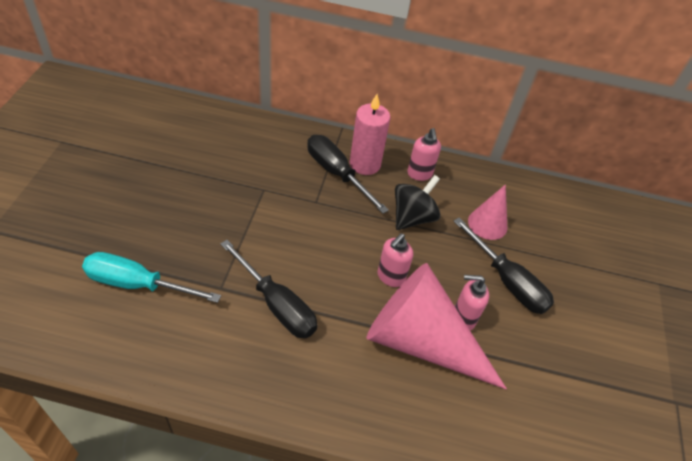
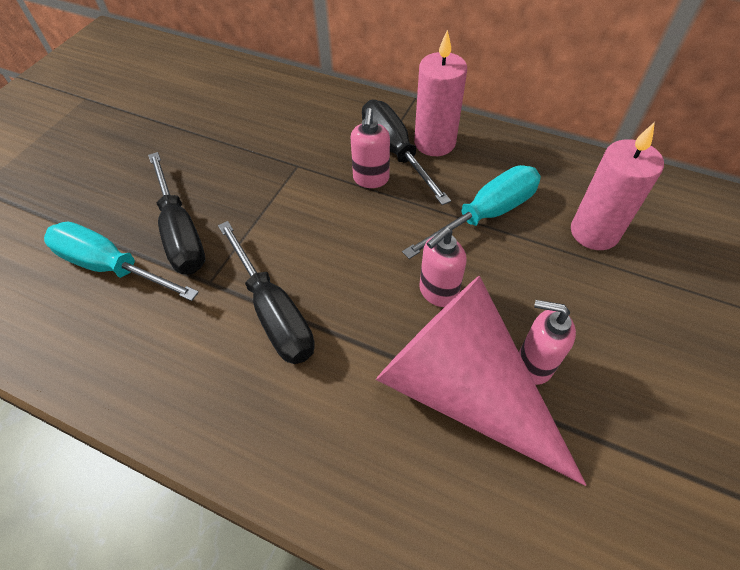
camera: 20 degrees right, 5 degrees up
black spinning top [395,175,441,230] -> turquoise screwdriver [402,165,541,259]
pink soap dispenser [407,128,441,181] -> pink soap dispenser moved to [351,108,390,188]
black screwdriver [454,218,554,314] -> black screwdriver moved to [148,152,205,274]
pink cone [468,184,508,240] -> pink candle [571,122,664,250]

